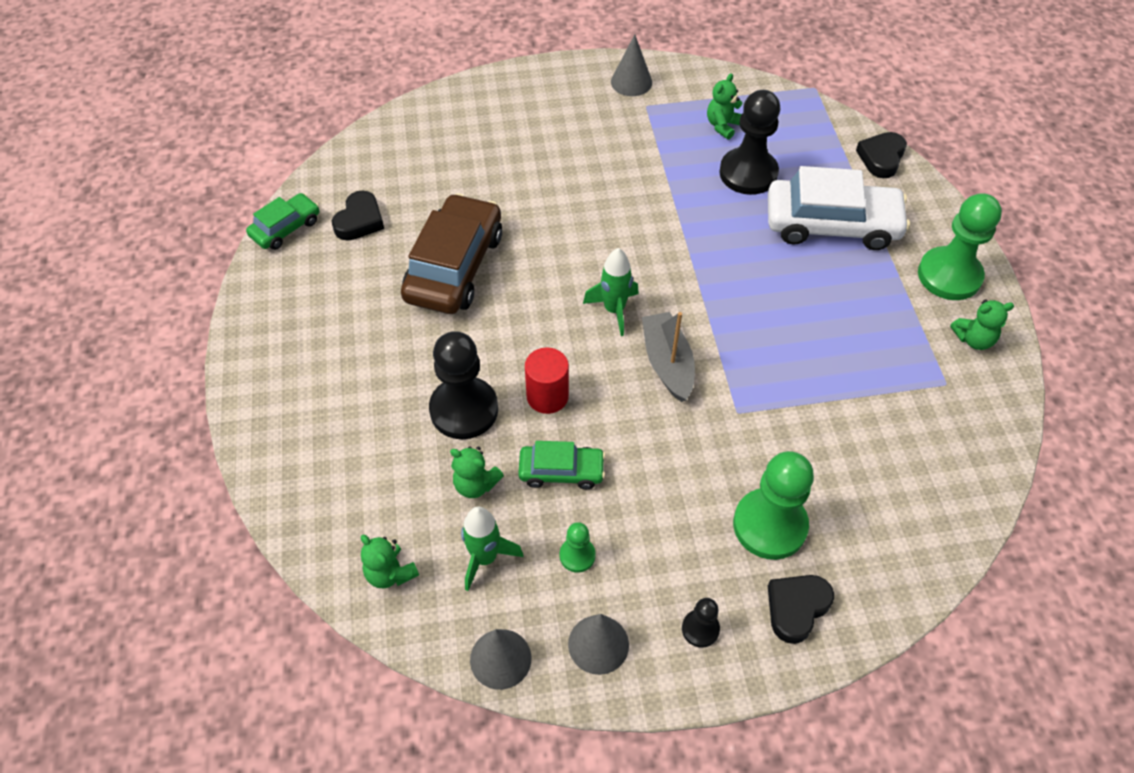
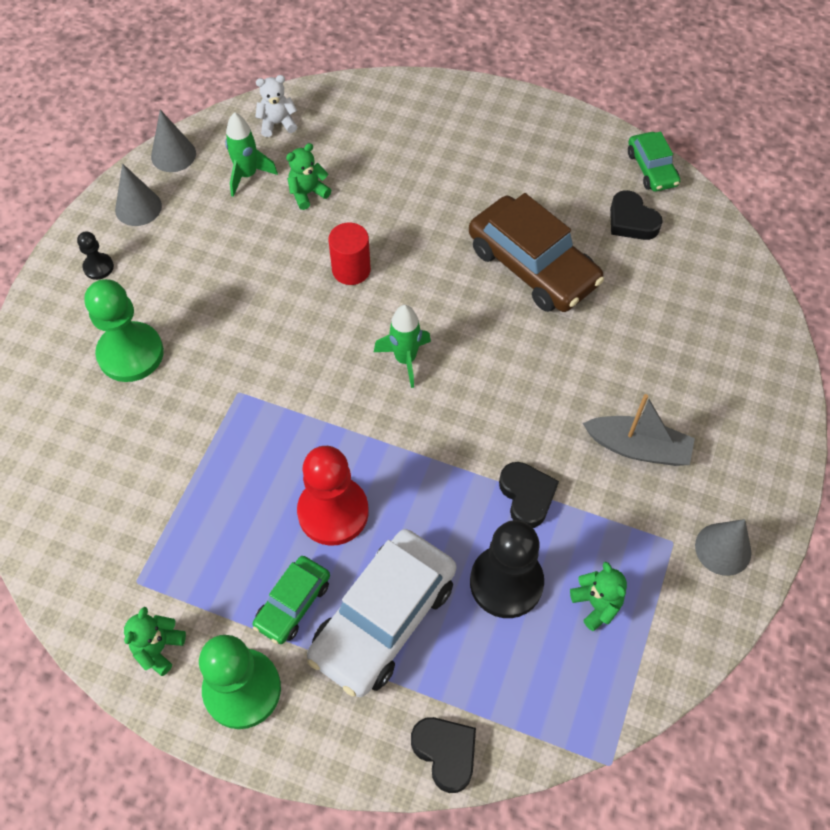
camera: 120 degrees right, 5 degrees up
green teddy bear [361,535,419,588] -> white teddy bear [255,75,297,137]
black pawn [429,331,498,439] -> none
green car [518,441,605,489] -> green car moved to [252,556,330,644]
green pawn [560,522,596,573] -> none
grey boat [642,312,695,402] -> grey boat moved to [583,394,695,466]
black heart [768,575,834,644] -> black heart moved to [499,462,559,528]
none -> red pawn [297,446,369,546]

